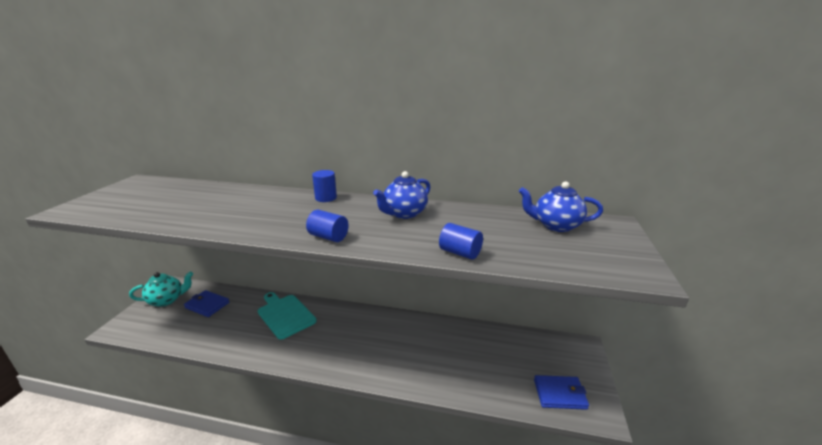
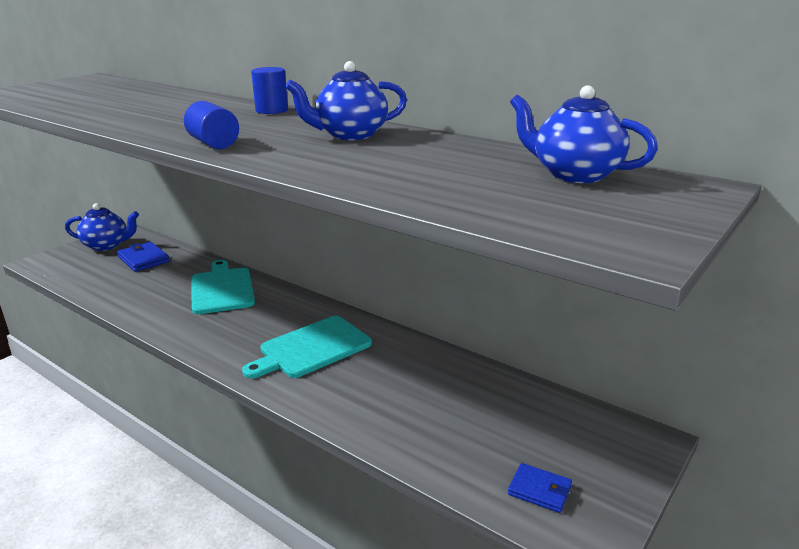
camera: 25 degrees right, 0 degrees up
turquoise teapot [129,271,193,307] -> blue teapot [65,203,139,251]
blue cylinder [439,223,483,260] -> none
blue wallet [534,375,589,410] -> blue wallet [508,463,572,513], size x0.66
none -> turquoise cutting board [242,316,372,379]

